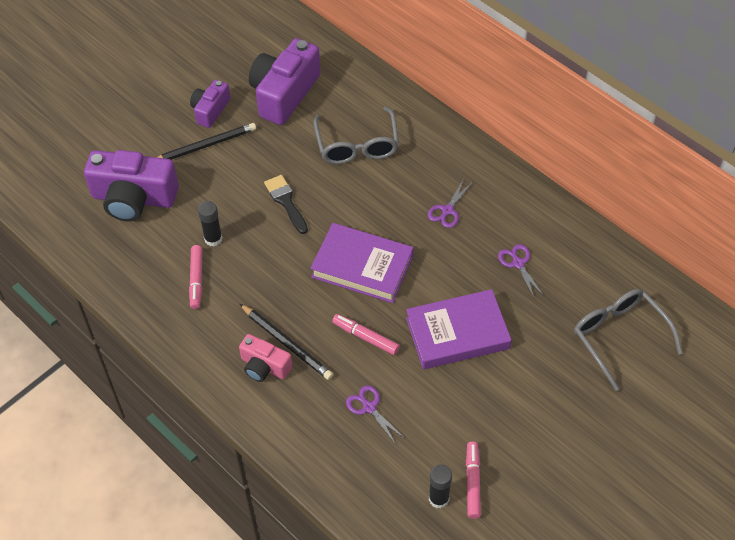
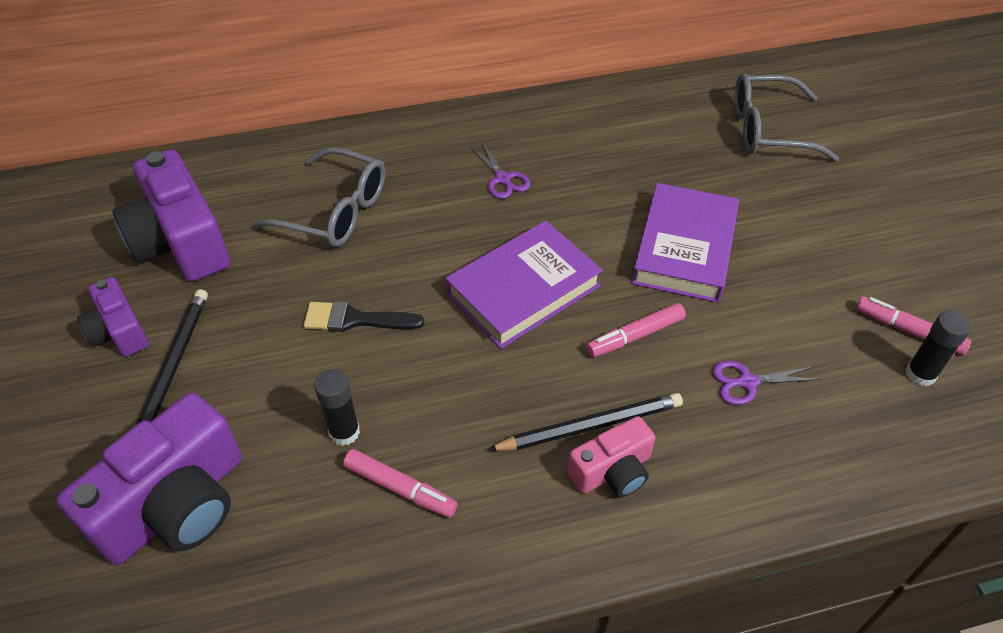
camera: 60 degrees left, 5 degrees down
purple scissors [498,244,544,300] -> none

